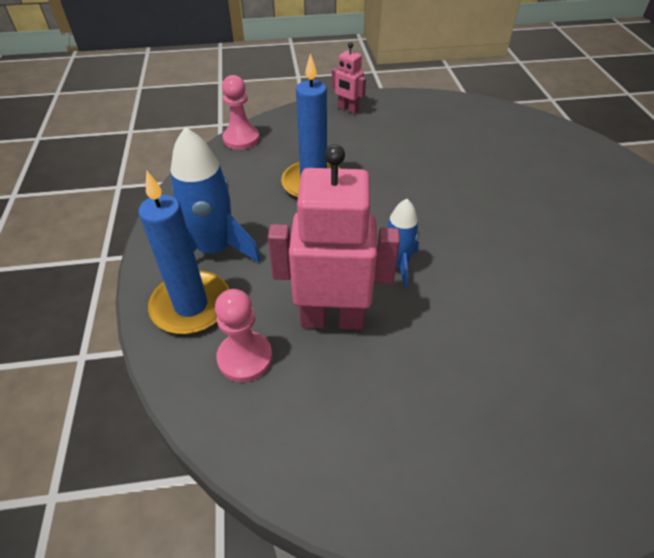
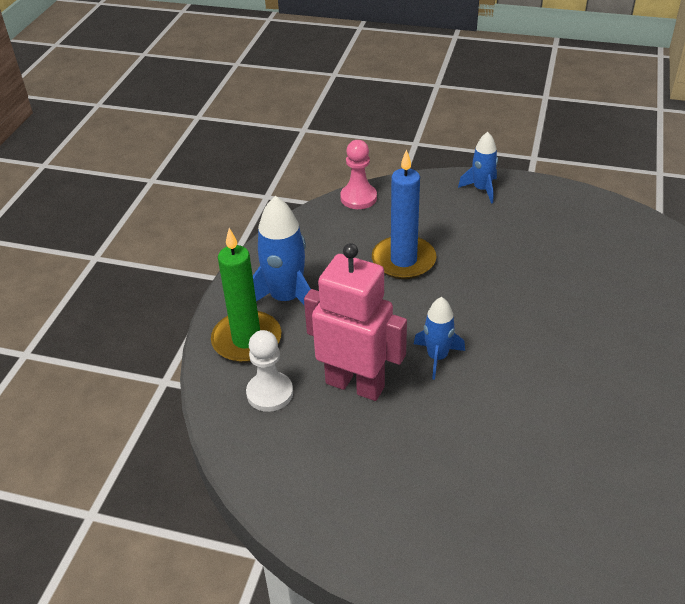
camera: 25 degrees right, 5 degrees down
blue candle [139,171,229,334] -> green candle [211,228,281,363]
pink pawn [215,289,272,382] -> white pawn [246,330,293,412]
pink robot [332,42,366,114] -> blue rocket [458,132,498,204]

